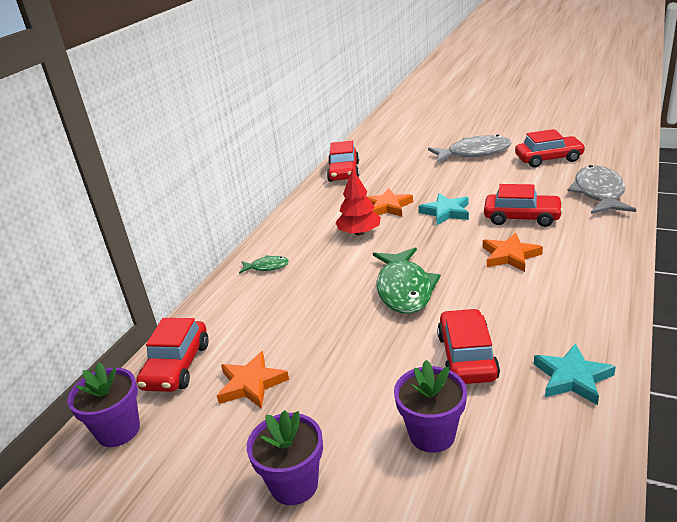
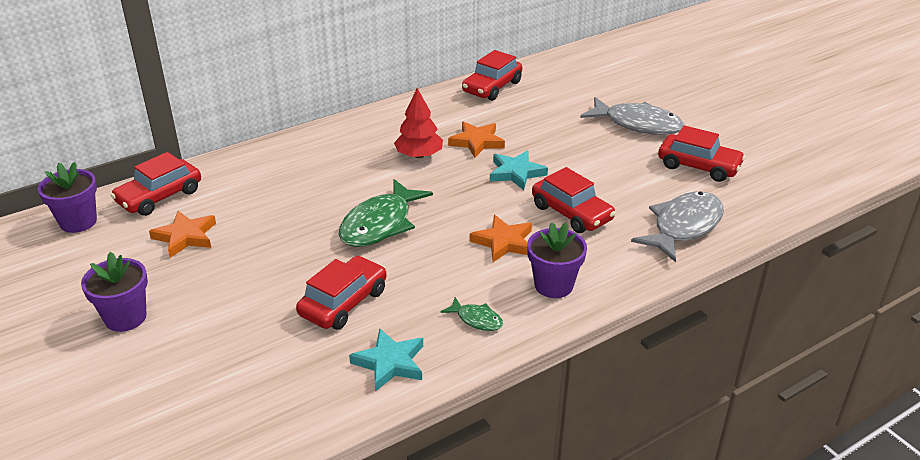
camera: 30 degrees right, 5 degrees up
green fish [239,255,289,274] -> green fish moved to [440,297,503,331]
purple flower pot [394,360,467,453] -> purple flower pot moved to [527,222,587,298]

